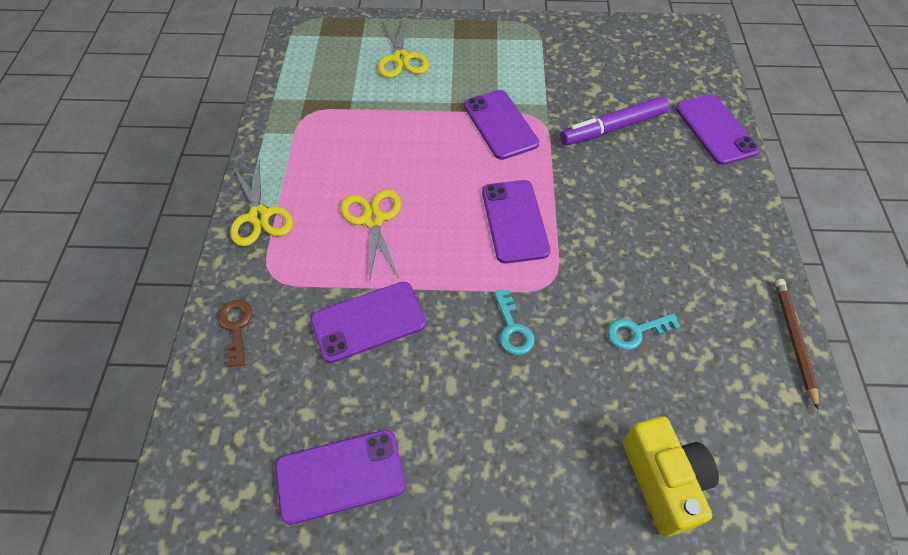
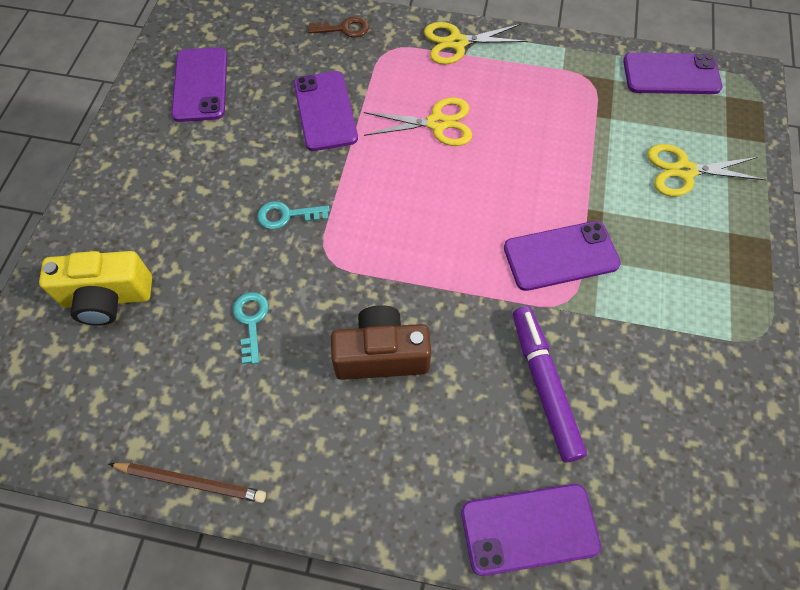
camera: 100 degrees right, 5 degrees up
purple phone [482,180,550,264] -> purple phone moved to [623,53,722,94]
none -> brown camera [331,305,431,380]

